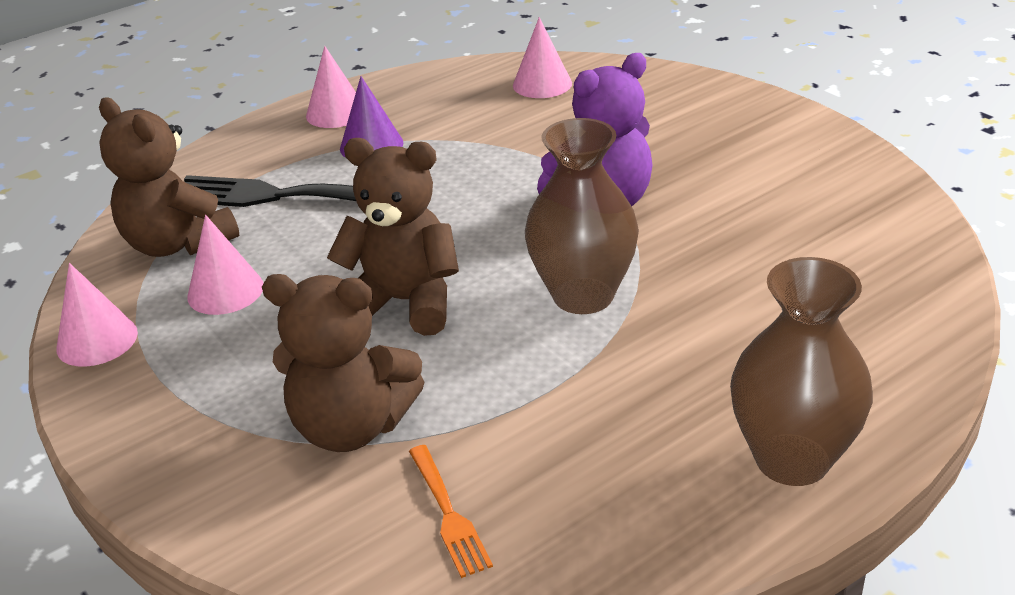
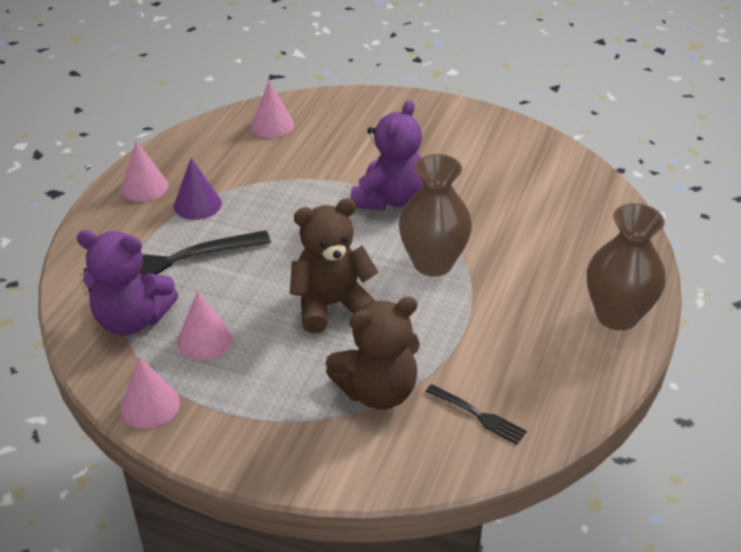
camera: 35 degrees left, 5 degrees up
brown teddy bear [99,98,240,257] -> purple teddy bear [77,230,178,335]
orange fork [409,445,493,578] -> black fork [425,384,527,445]

